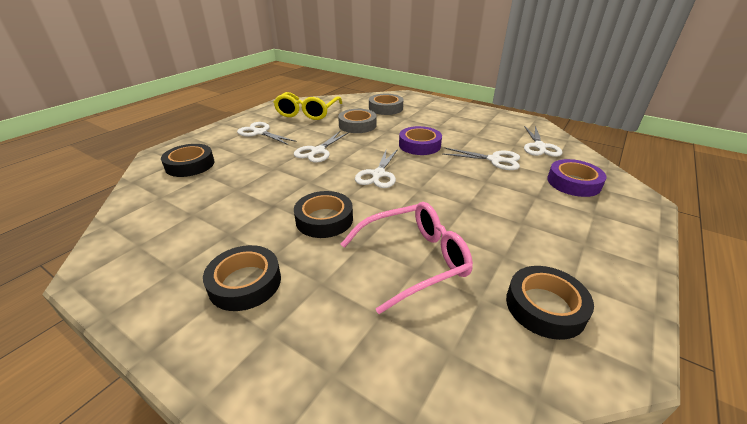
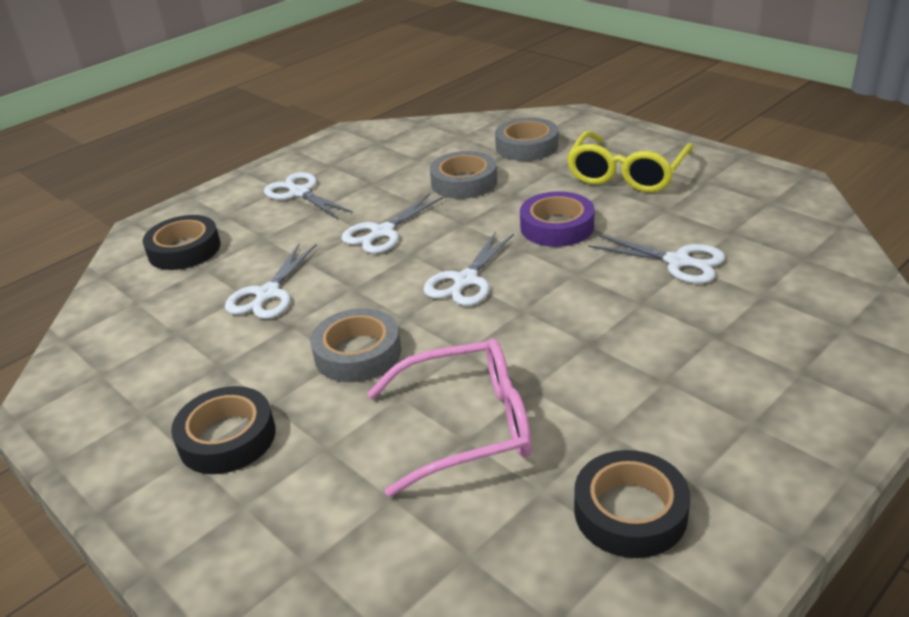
camera: 15 degrees right, 0 degrees up
yellow glasses [274,92,343,120] -> yellow glasses moved to [567,131,693,193]
black tape [294,191,353,238] -> grey tape [310,308,401,382]
white scissors [524,126,563,157] -> white scissors moved to [225,244,317,319]
purple tape [547,159,607,197] -> none

